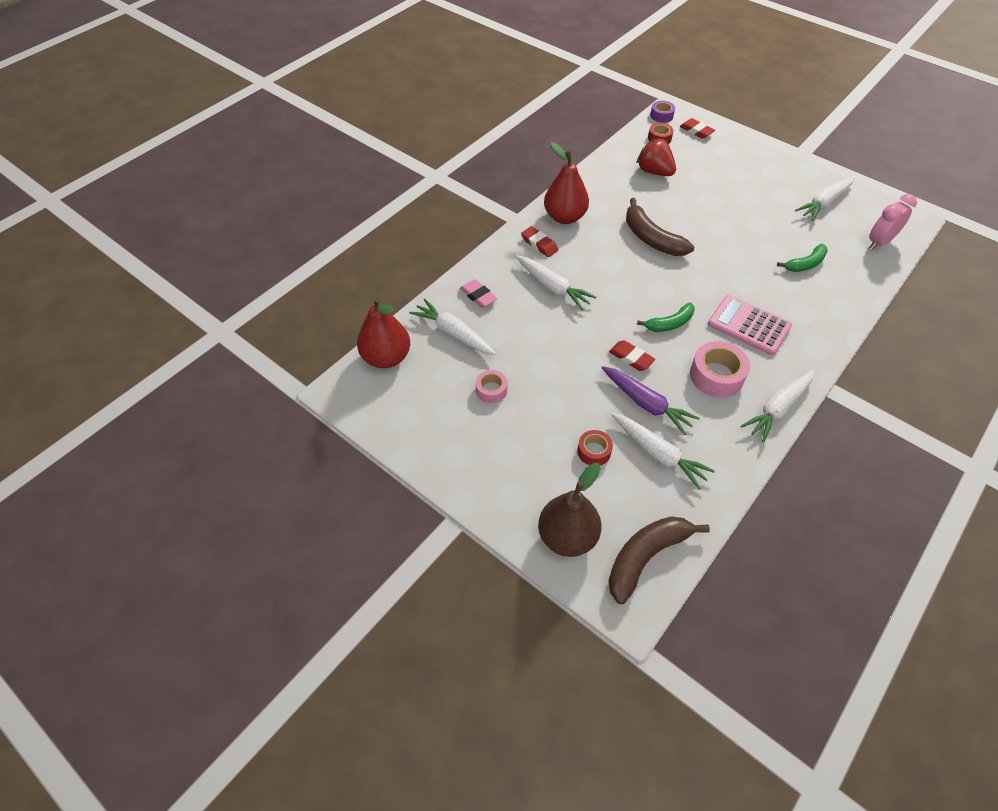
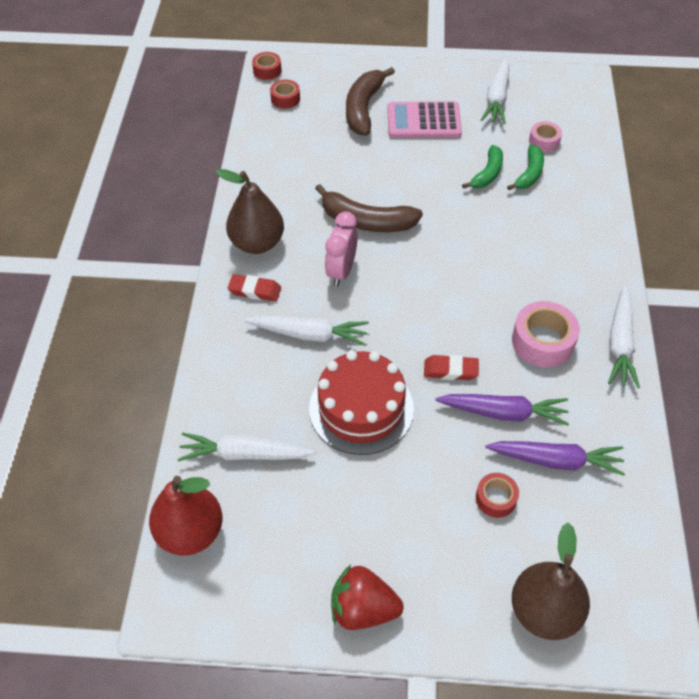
camera: 35 degrees left, 0 degrees up
pink eraser [460,279,497,308] -> none
pink tape [476,370,507,403] -> pink tape moved to [529,121,562,152]
red pear [544,142,589,224] -> brown pear [215,169,284,254]
brown banana [608,516,710,604] -> brown banana moved to [346,67,395,135]
white carrot [611,413,715,490] -> purple carrot [485,441,625,476]
red strawberry [636,138,676,176] -> red strawberry moved to [331,565,404,630]
green banana [637,302,695,332] -> green banana moved to [462,145,503,189]
purple tape [650,101,675,123] -> red tape [252,52,282,80]
red eraser [679,118,715,139] -> none
pink calculator [708,295,792,355] -> pink calculator moved to [387,101,462,138]
pink clock [869,194,917,249] -> pink clock moved to [325,211,358,287]
none -> red cake [309,350,414,455]

